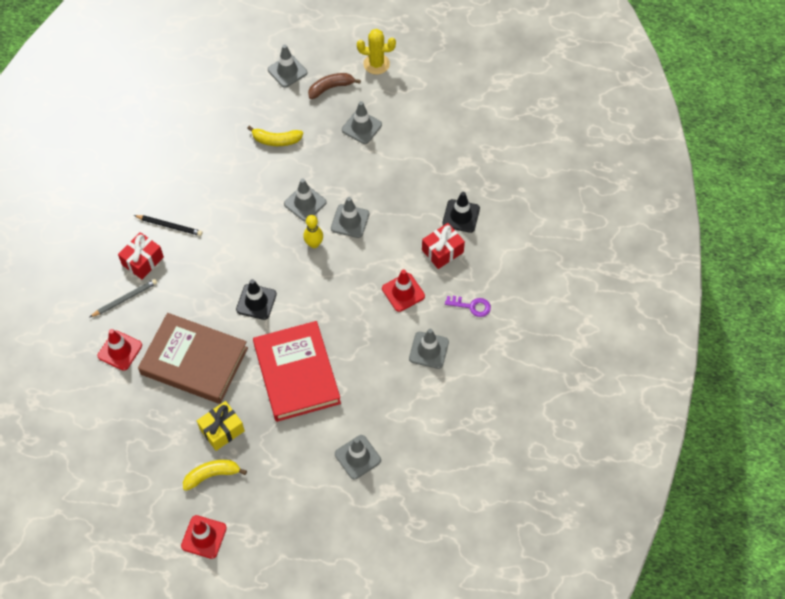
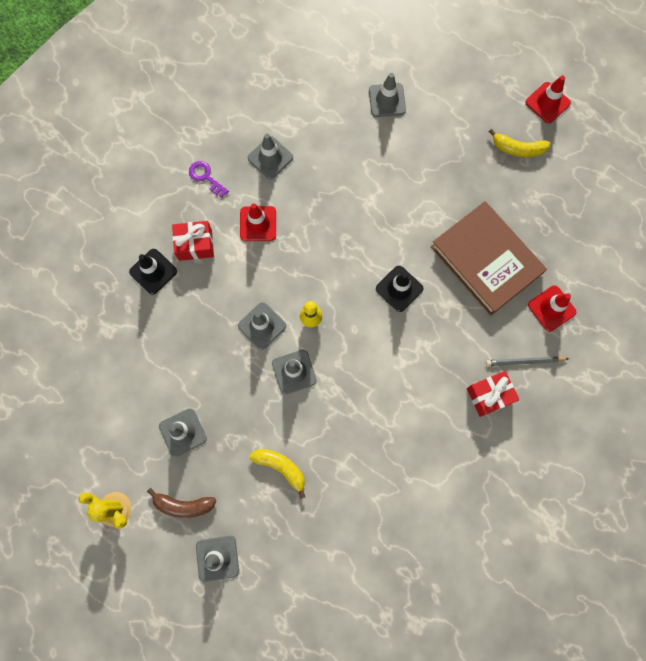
camera: 150 degrees left, 15 degrees up
black pencil [134,215,202,236] -> none
yellow gift [197,401,245,451] -> none
red book [253,321,341,422] -> none

